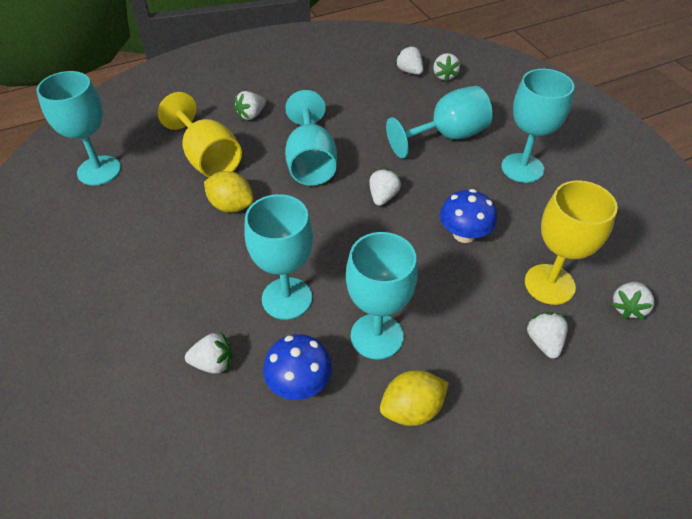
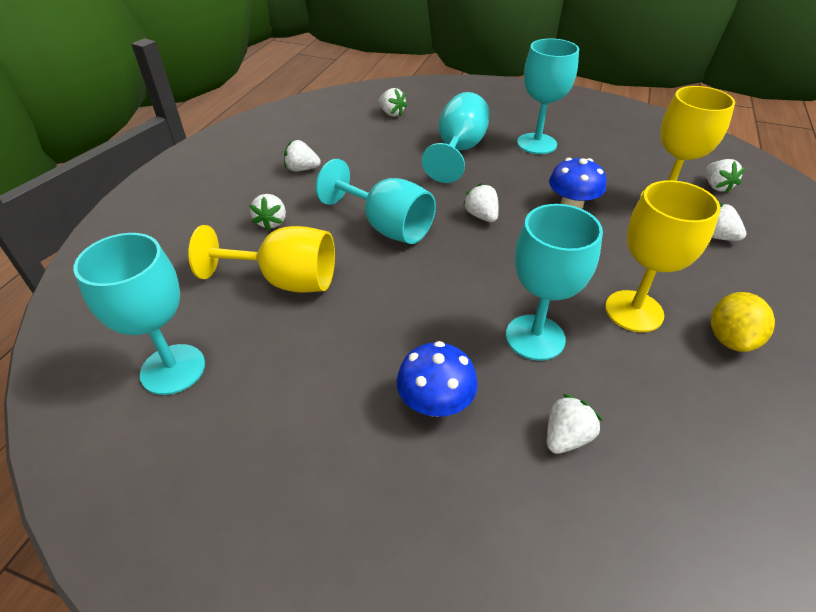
camera: 45 degrees left, 5 degrees down
yellow lemon [204,171,254,213] -> none
blue mushroom [263,334,332,400] -> blue mushroom moved to [396,341,478,417]
turquoise goblet [346,232,418,360] -> yellow goblet [605,180,720,332]
white strawberry [395,45,423,75] -> white strawberry moved to [284,140,321,171]

